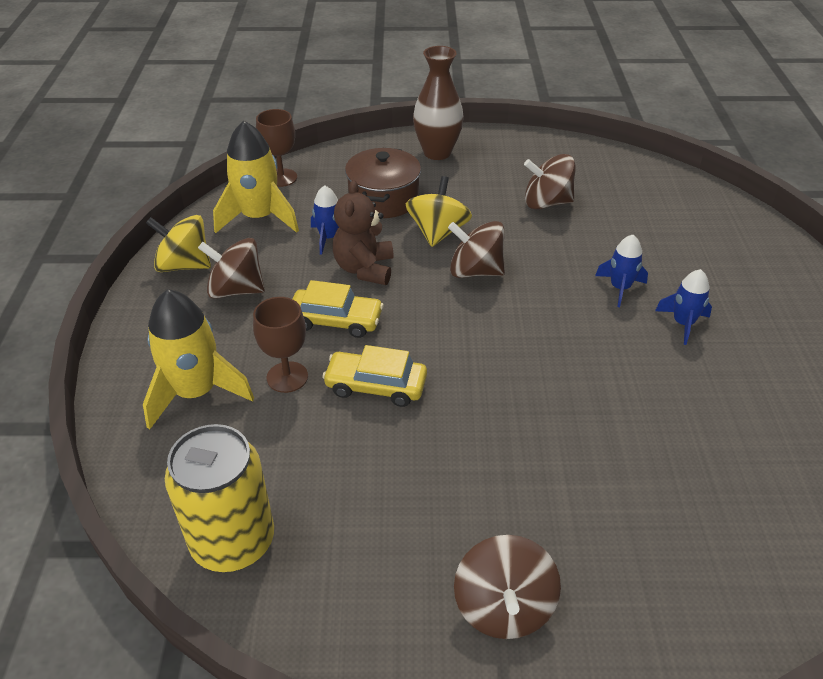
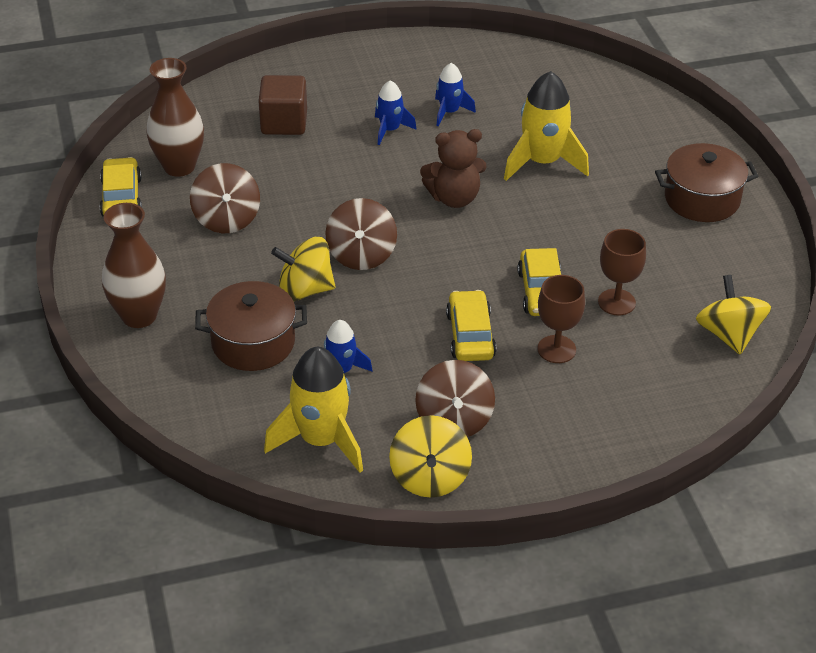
camera: 105 degrees left, 0 degrees up
yellow rocket [143,289,254,430] -> yellow rocket moved to [504,71,589,181]
yellow can [165,424,274,572] -> yellow spinning top [696,275,771,354]
brown goblet [256,109,297,187] -> brown goblet moved to [598,229,646,316]
brown teddy bear [333,180,394,285] -> brown teddy bear moved to [420,129,487,208]
brown spinning top [454,535,561,639] -> brown pot [655,143,758,222]
blue rocket [595,235,648,307] -> blue rocket moved to [435,63,476,126]
none -> yellow car [100,157,142,217]
none -> brown vase [146,58,204,177]
none -> brown cube [258,75,307,135]

